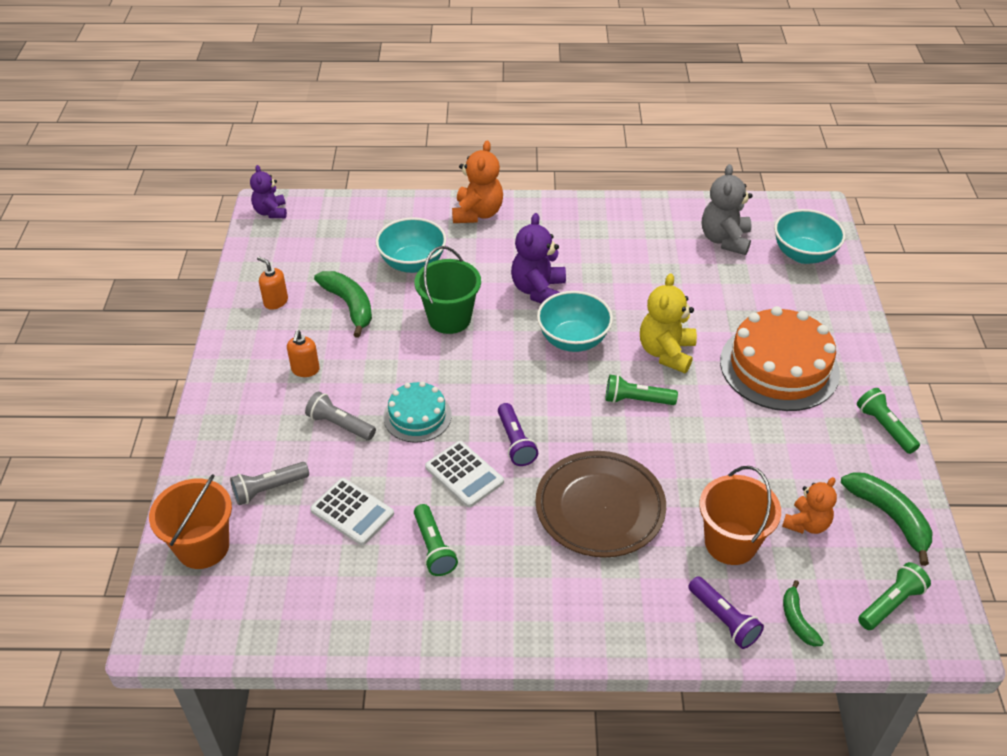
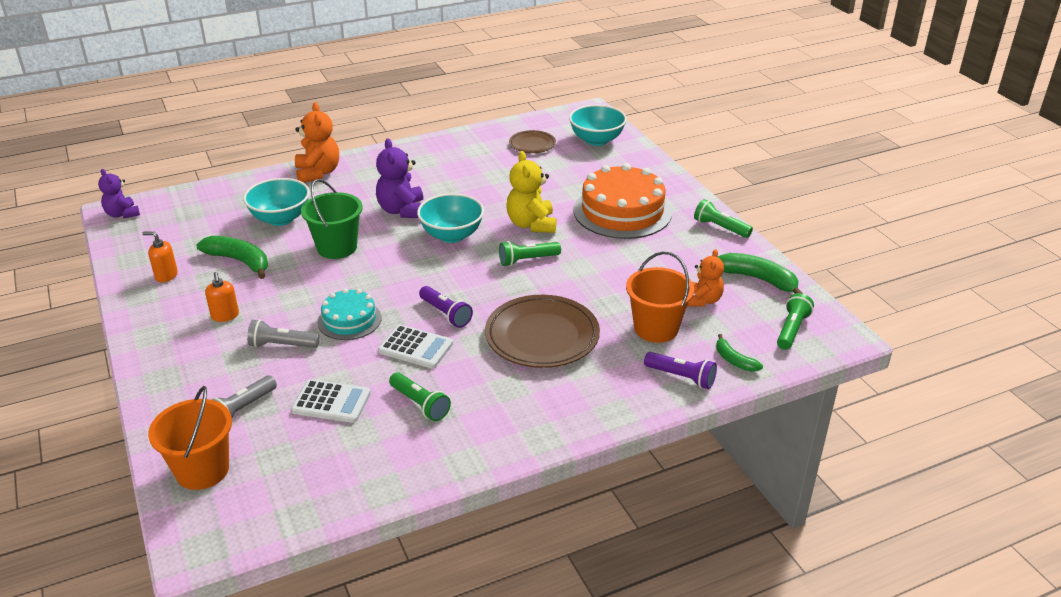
camera: 25 degrees left, 10 degrees down
grey teddy bear [702,164,752,255] -> brown plate [509,130,556,153]

